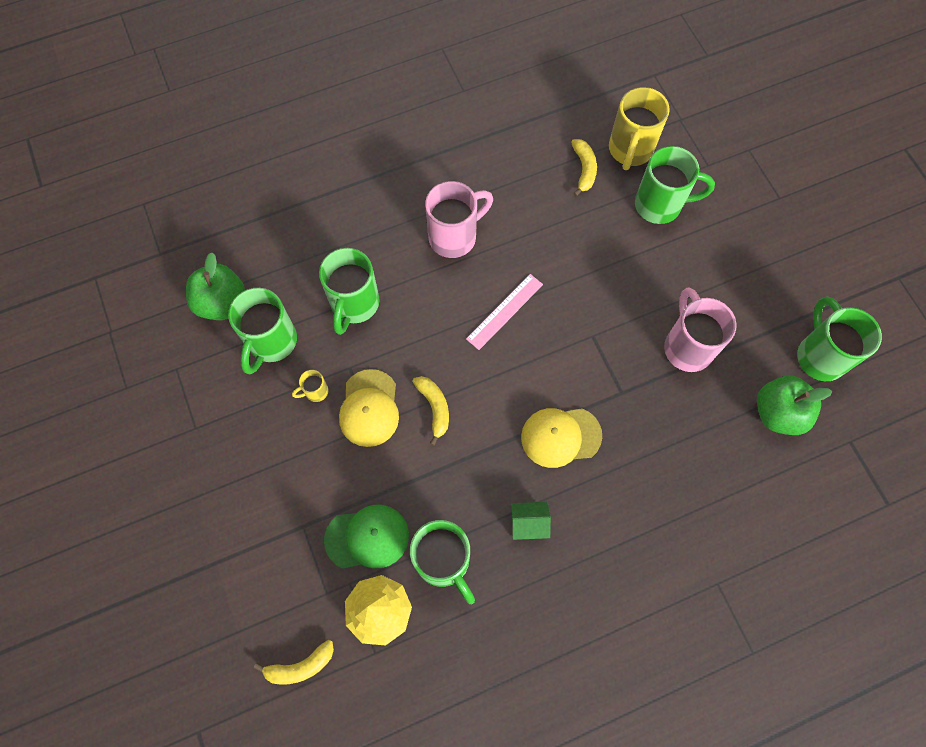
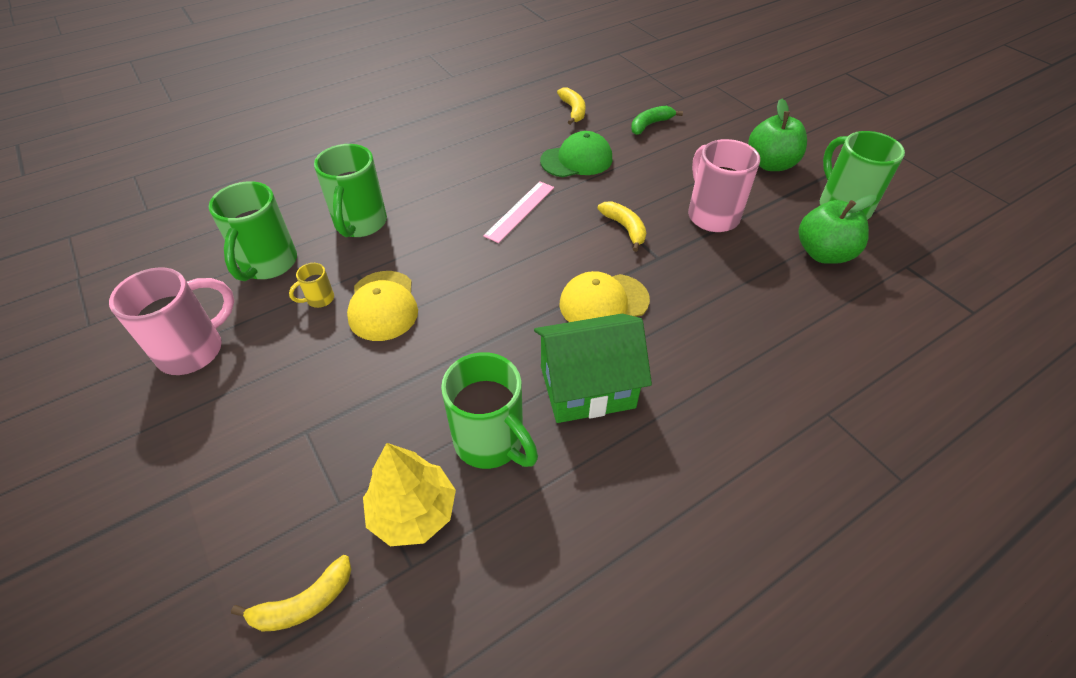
camera: 10 degrees left, 20 degrees down
green apple [186,252,245,320] -> green apple moved to [748,99,807,171]
green cap [324,505,409,569] -> green cap moved to [540,131,612,177]
yellow banana [413,376,449,445] -> yellow banana moved to [597,201,646,252]
pink mug [425,181,493,258] -> pink mug moved to [109,267,234,375]
green house [511,502,551,540] -> green house [534,314,652,423], size x2.04
yellow mug [609,87,670,170] -> none
green mug [635,146,715,224] -> green banana [631,106,683,135]

